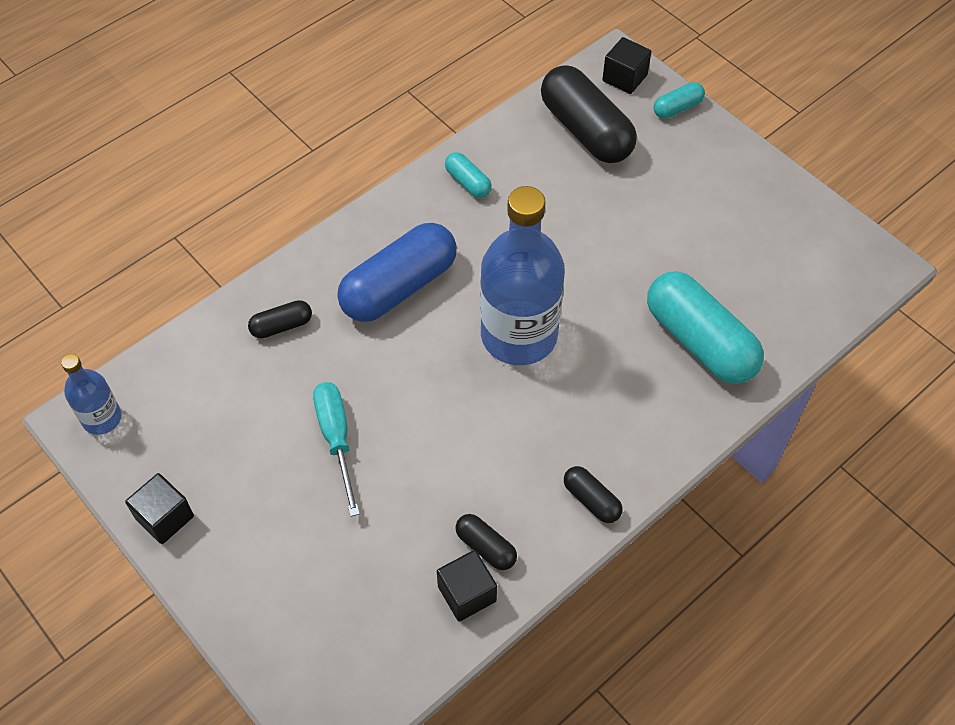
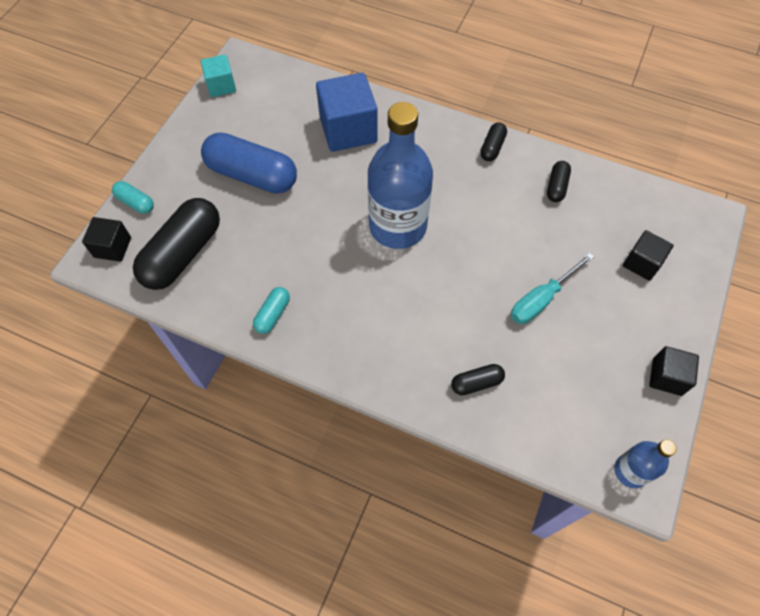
camera: 115 degrees left, 5 degrees up
black capsule [248,300,312,339] -> black capsule turned 60 degrees counterclockwise [451,364,505,395]
blue capsule [337,223,457,322] -> blue capsule moved to [201,133,297,194]
black cube [437,550,497,621] -> black cube moved to [623,230,674,281]
turquoise capsule [647,271,764,384] -> blue cube [316,73,378,152]
none -> turquoise cube [201,55,236,97]

